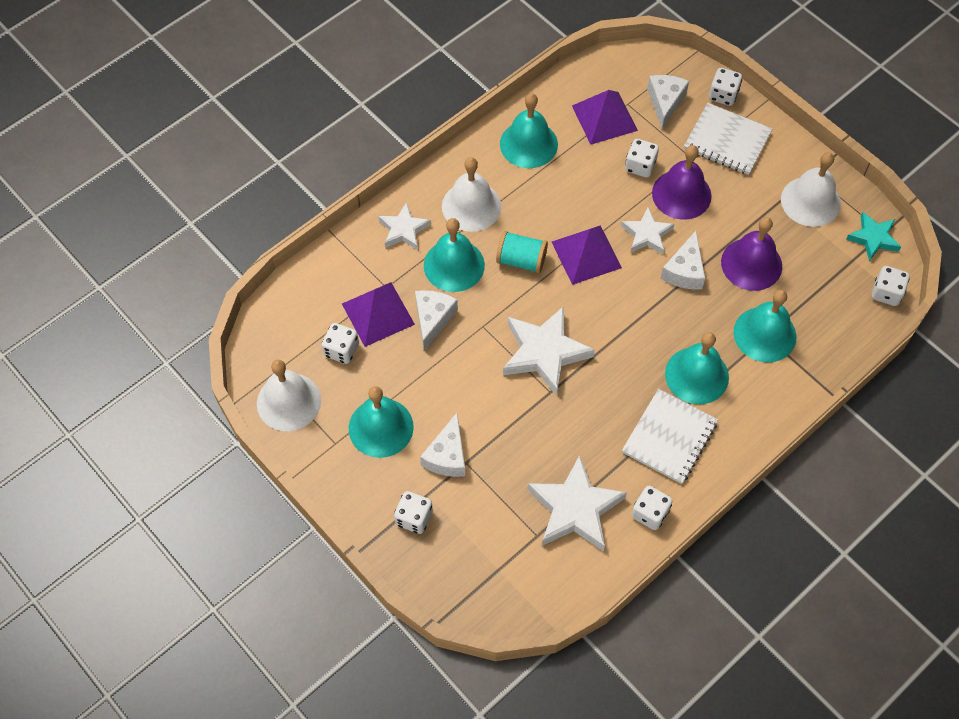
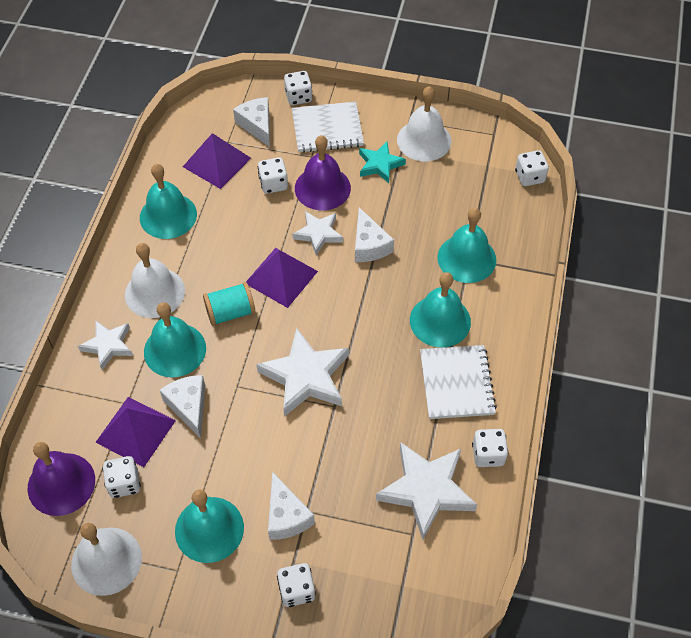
camera: 35 degrees left, 5 degrees down
purple bell [721,217,782,291] -> purple bell moved to [28,442,95,516]
turquoise star [846,212,901,261] -> turquoise star moved to [359,142,406,183]

